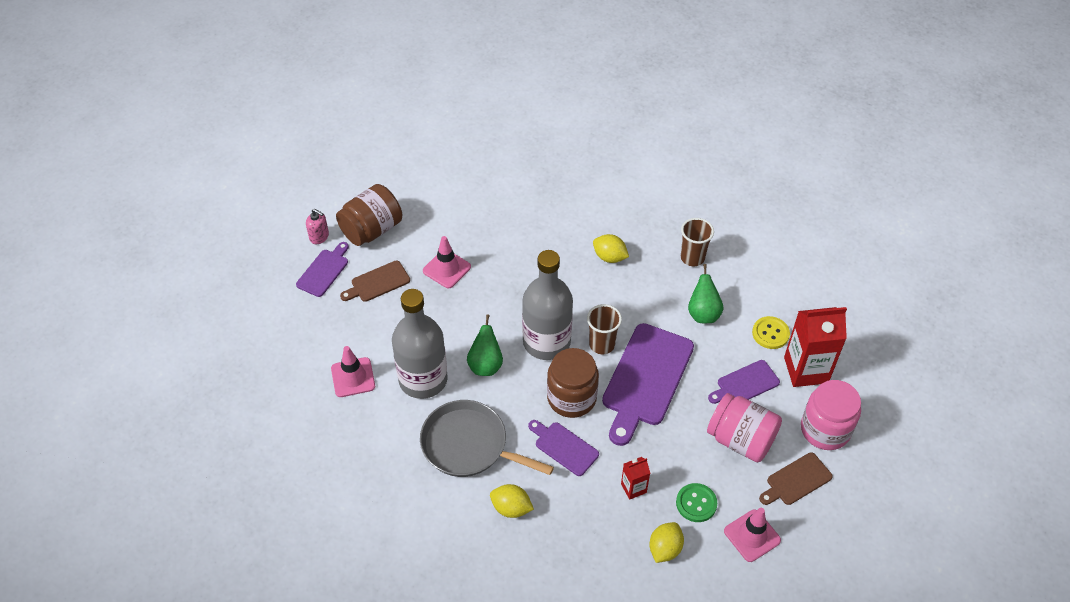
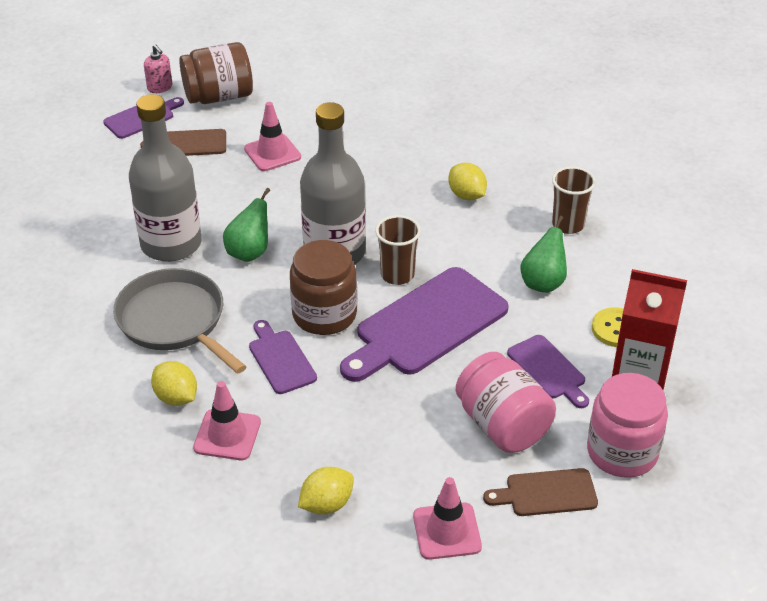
camera: 25 degrees right, 10 degrees down
pink traffic cone [331,346,375,397] -> pink traffic cone moved to [193,381,261,460]
red carton [621,457,650,500] -> none
green button [676,483,717,522] -> none
purple cutting board [708,360,780,404] -> purple cutting board turned 120 degrees counterclockwise [507,335,589,408]

